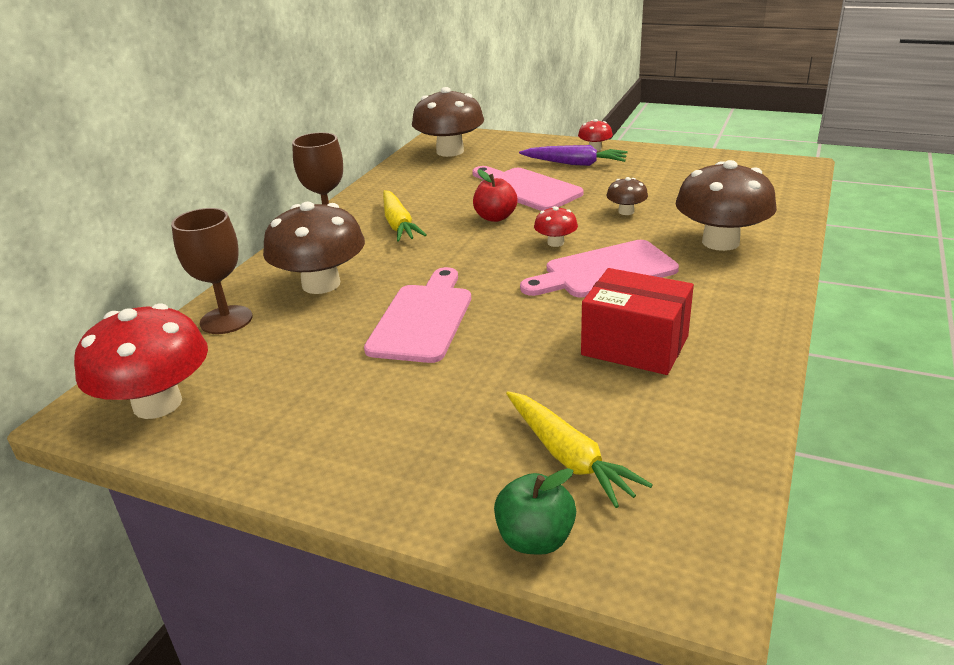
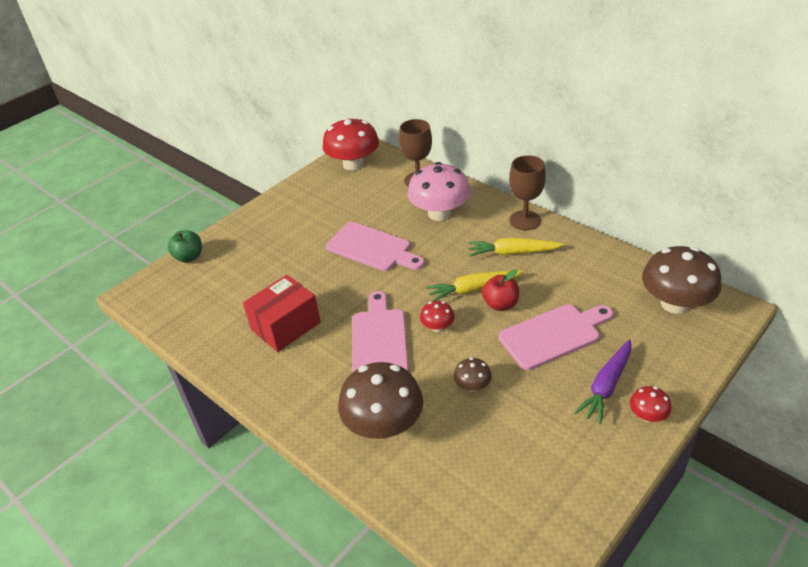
camera: 110 degrees right, 10 degrees up
brown mushroom [263,201,365,294] -> pink mushroom [407,162,471,221]
yellow carrot [506,391,653,508] -> yellow carrot moved to [426,270,524,301]

